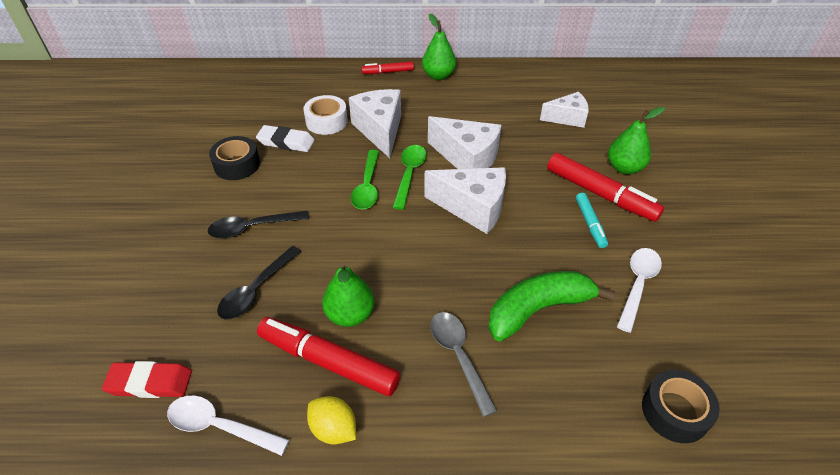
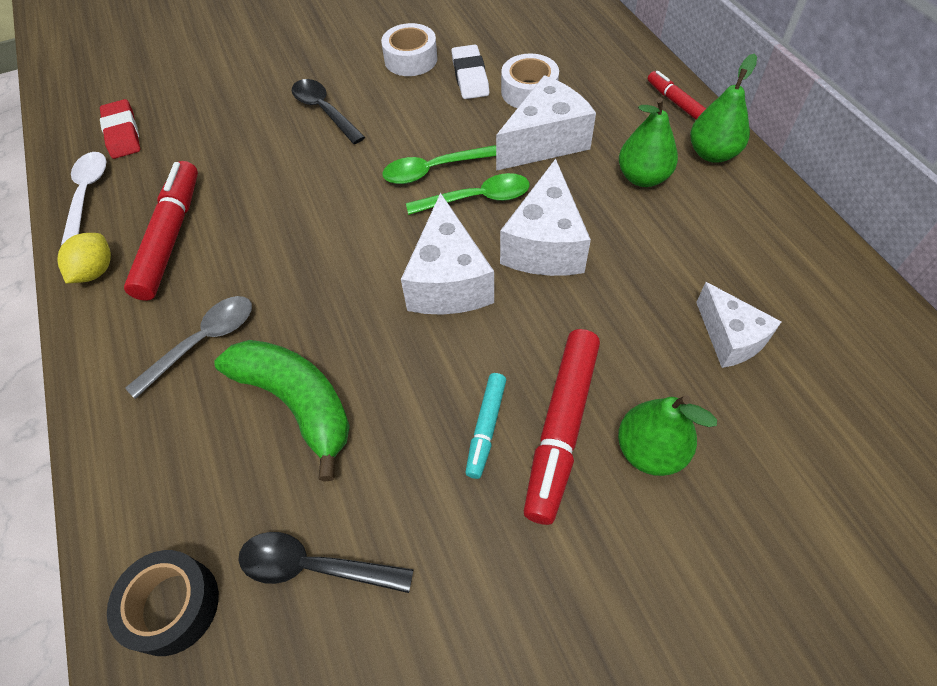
camera: 70 degrees right, 10 degrees up
black tape [209,136,260,180] -> white tape [381,23,437,76]
black spoon [217,246,301,319] -> black spoon moved to [238,532,414,593]
green pear [322,262,374,327] -> green pear moved to [619,97,678,187]
turquoise marker [576,193,608,248] -> turquoise marker turned 45 degrees counterclockwise [465,373,506,479]
white spoon [617,248,662,333] -> none

